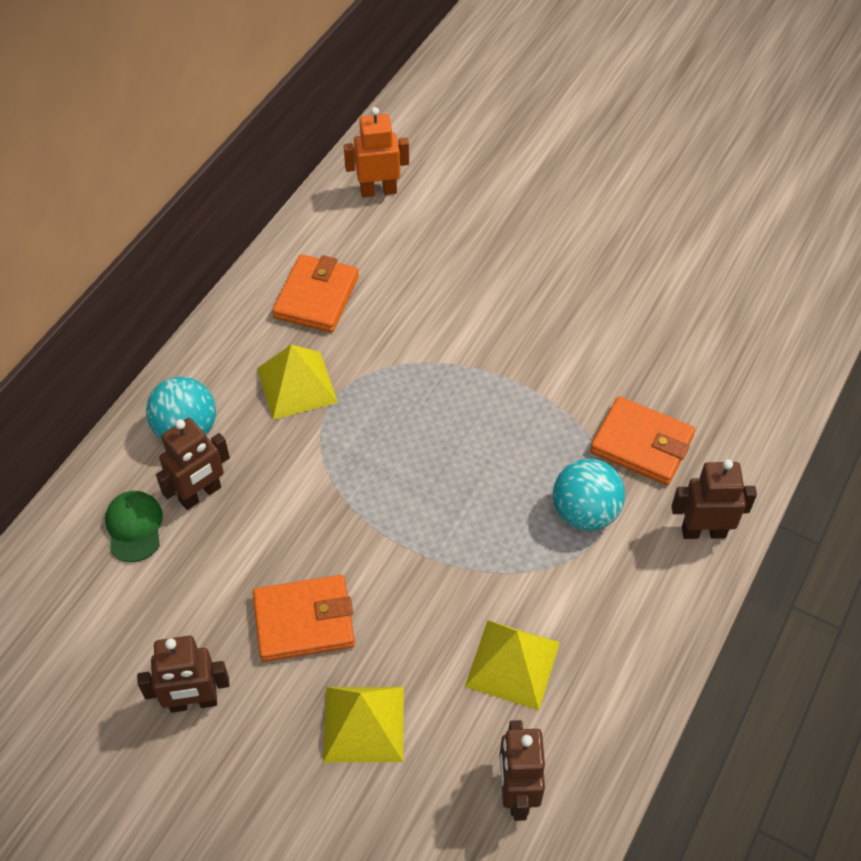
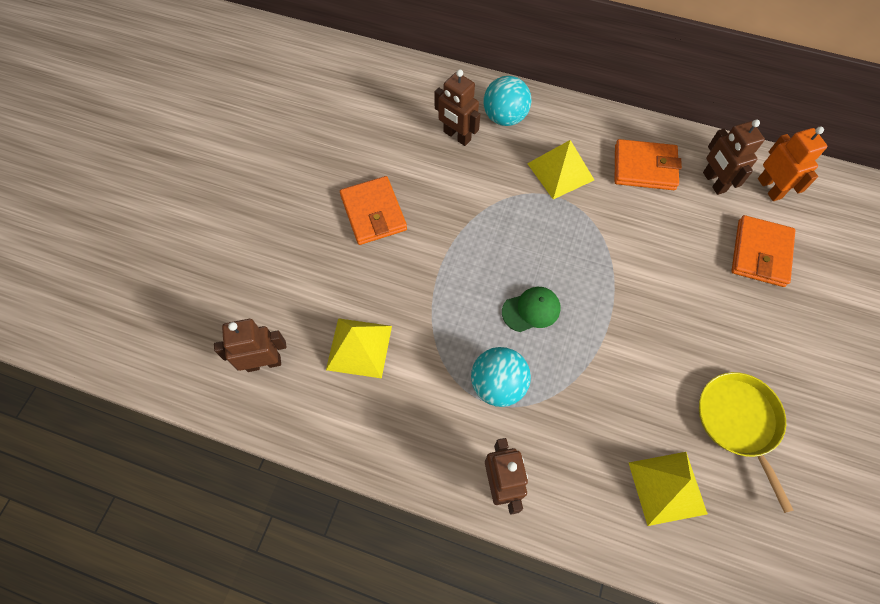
camera: 80 degrees right, 10 degrees up
green cap [105,491,163,562] -> green cap moved to [502,287,561,332]
brown robot [137,636,230,713] -> brown robot moved to [703,119,765,195]
yellow pyramid [323,687,404,762] -> yellow pyramid moved to [629,452,708,526]
orange wallet [590,396,695,485] -> orange wallet moved to [731,215,795,287]
none -> yellow pan [699,372,794,513]

